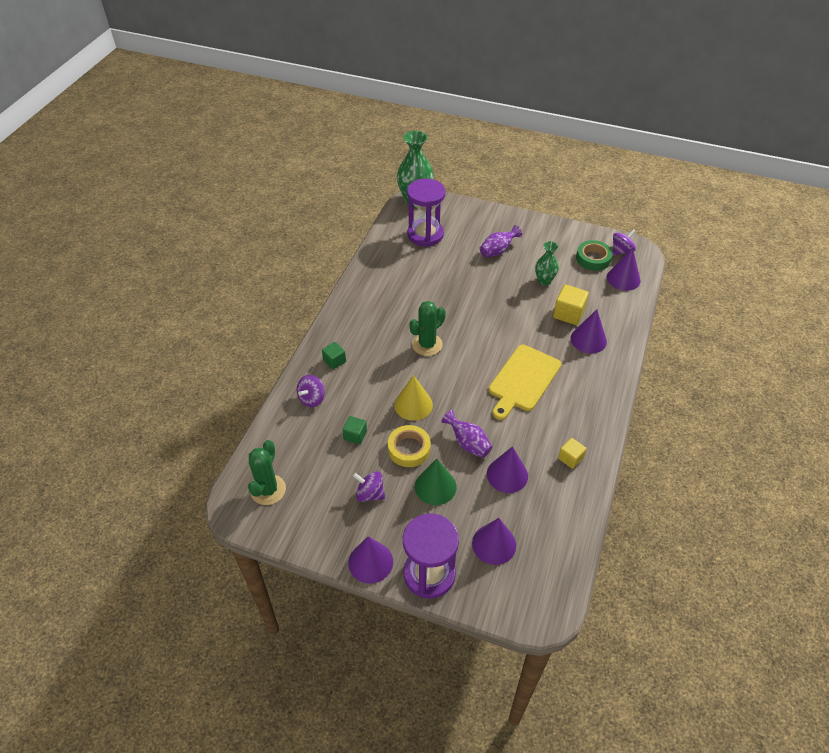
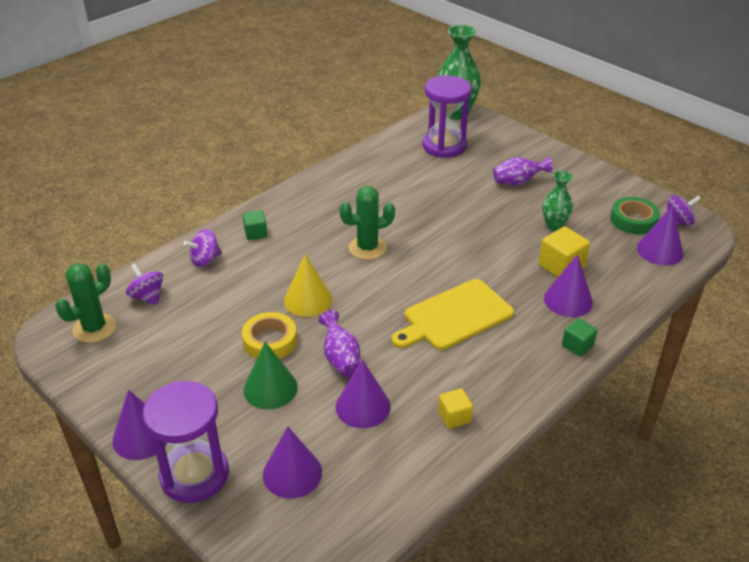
camera: 25 degrees right, 10 degrees down
green cube [342,416,367,444] -> green cube moved to [562,318,598,357]
purple spinning top [353,471,385,502] -> purple spinning top moved to [126,263,163,305]

